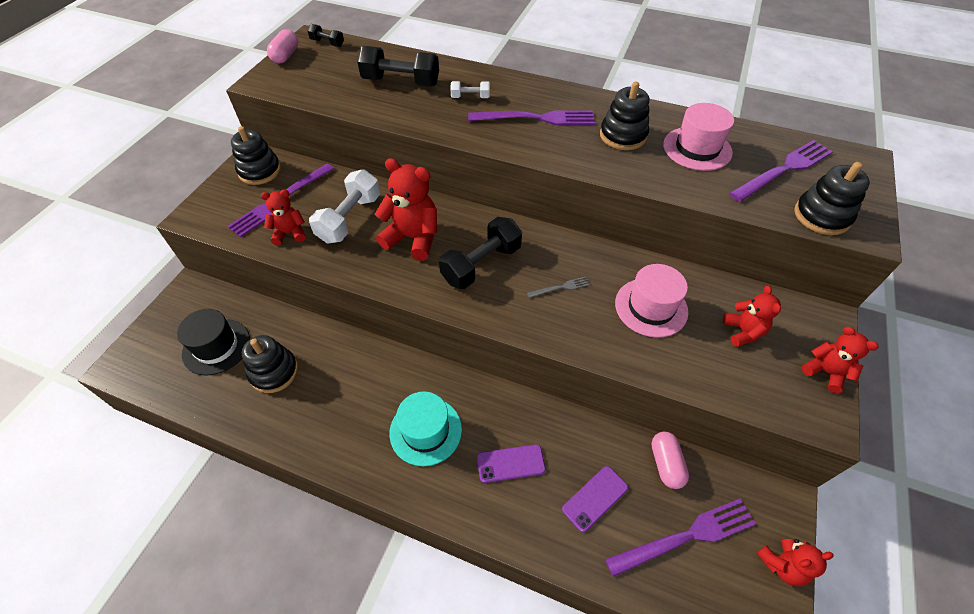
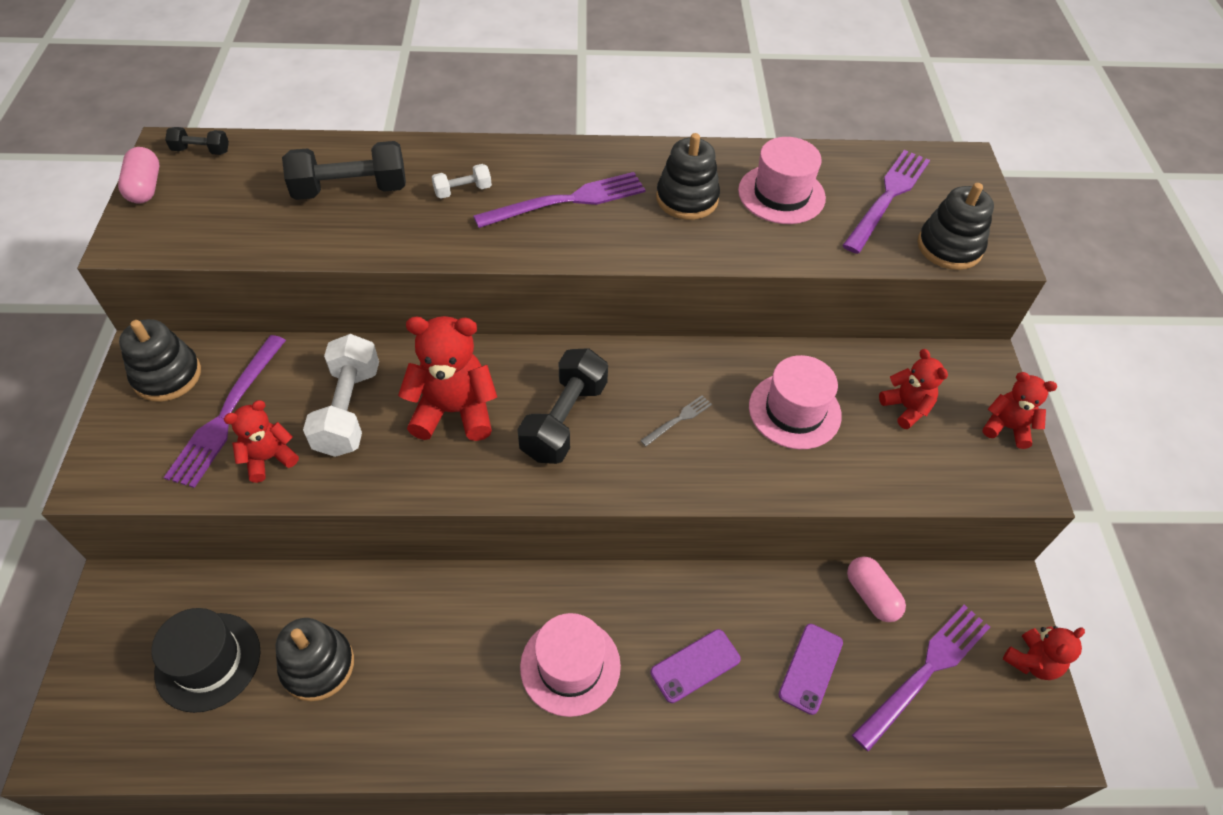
camera: 25 degrees left, 0 degrees up
turquoise hat [390,391,462,466] -> pink hat [520,613,621,717]

